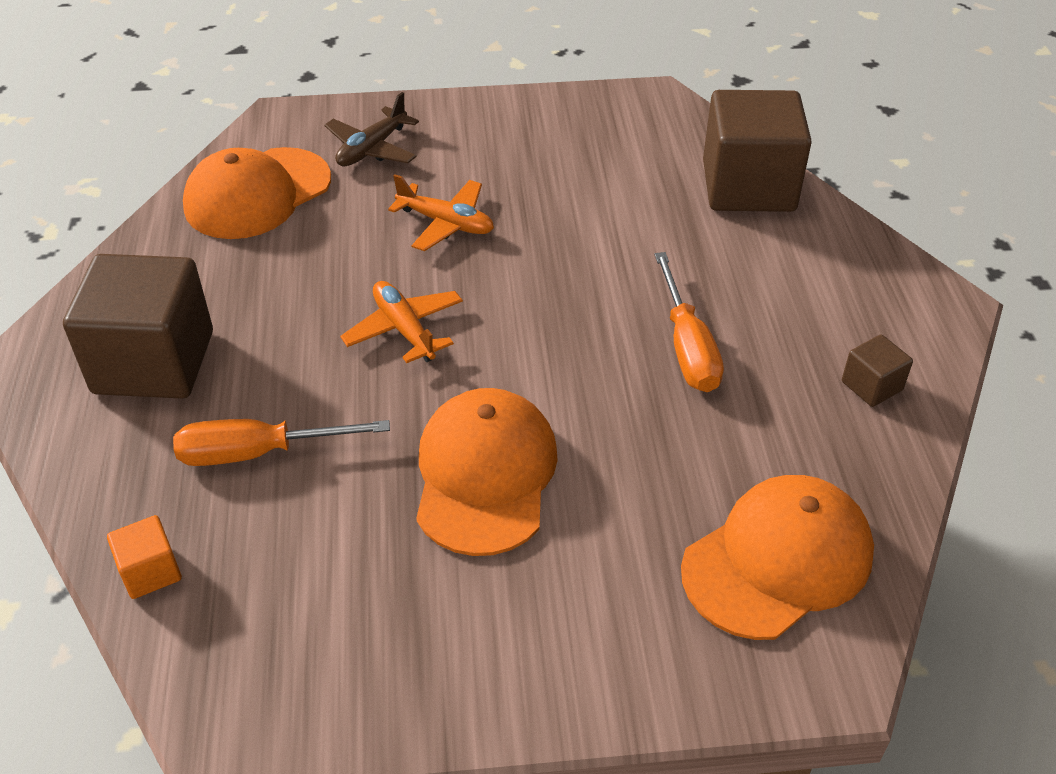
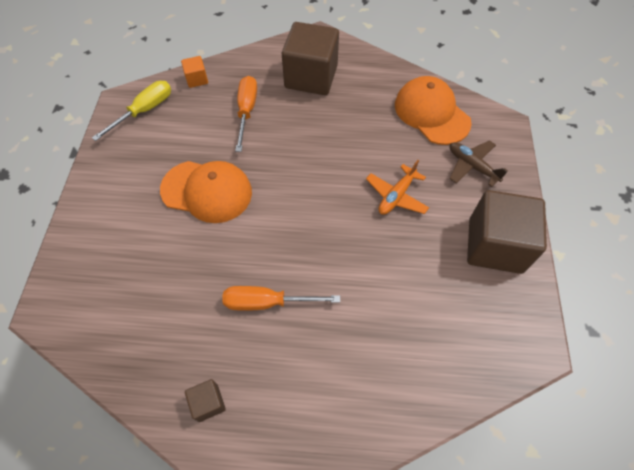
camera: 100 degrees right, 15 degrees up
orange plane [340,281,463,363] -> none
orange cap [681,475,874,640] -> none
brown cube [703,90,812,212] -> brown cube moved to [467,190,547,274]
none -> yellow screwdriver [92,81,171,141]

